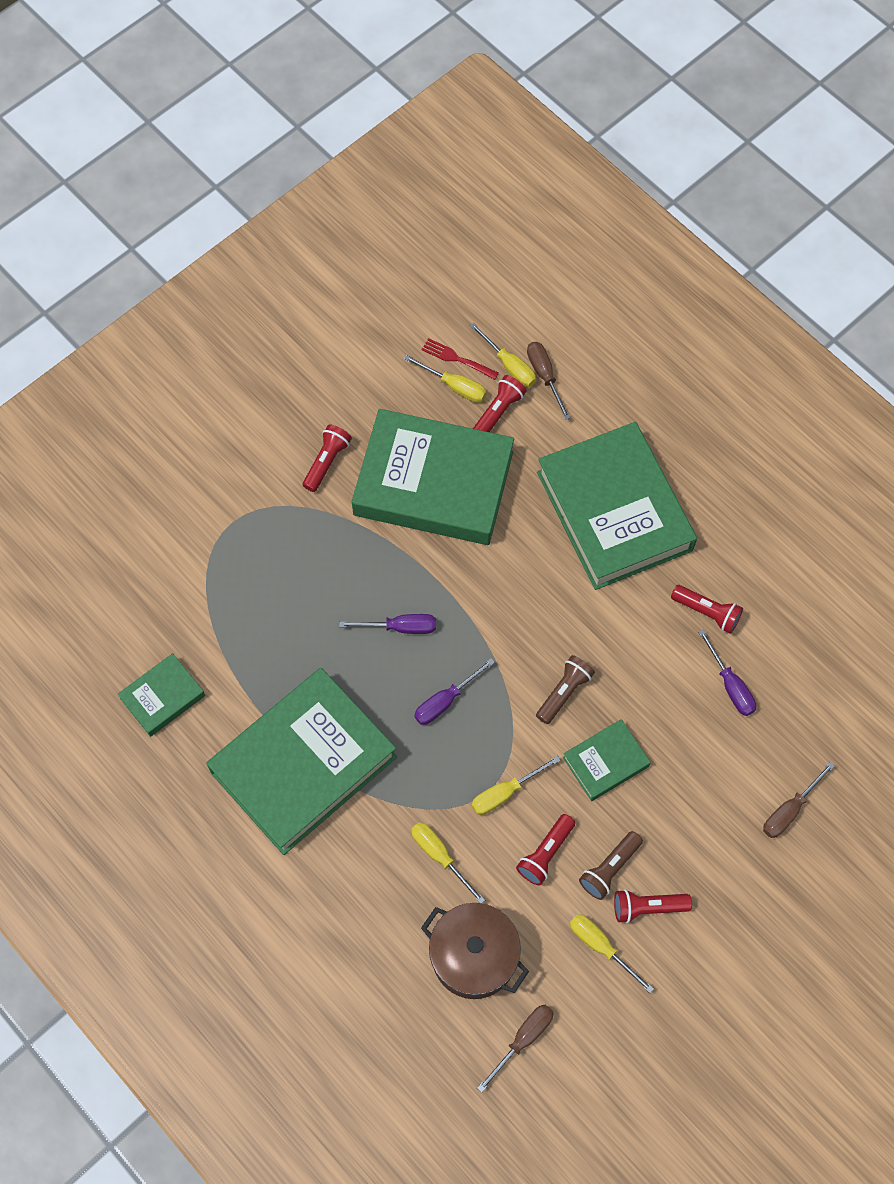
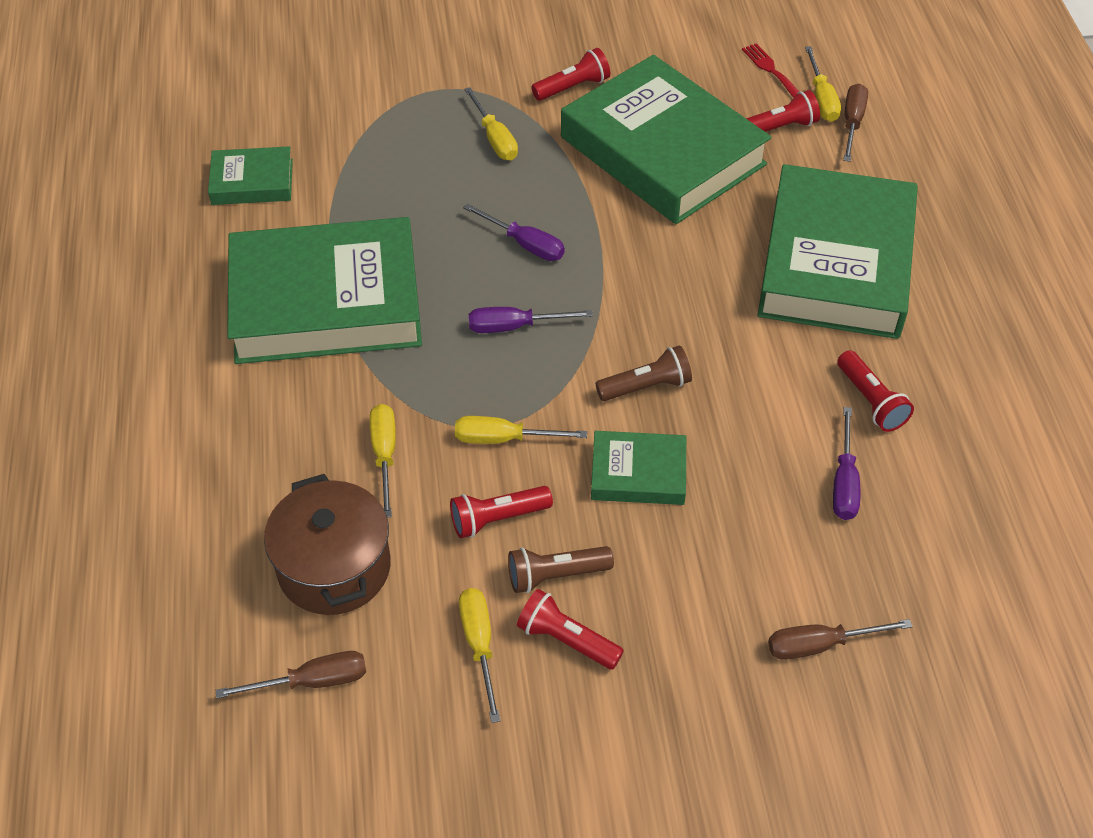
camera: 35 degrees right, 15 degrees down
yellow screwdriver [404,355,487,403] -> yellow screwdriver moved to [464,87,518,160]

